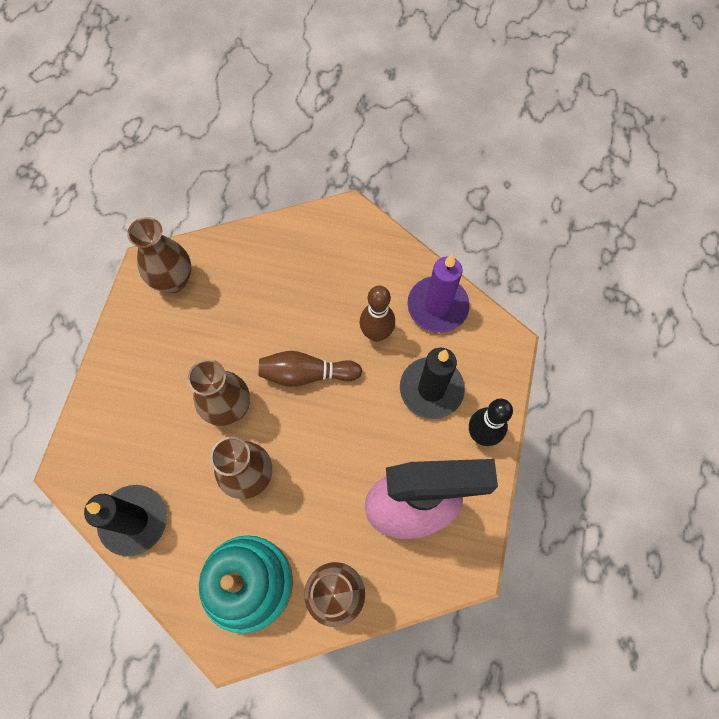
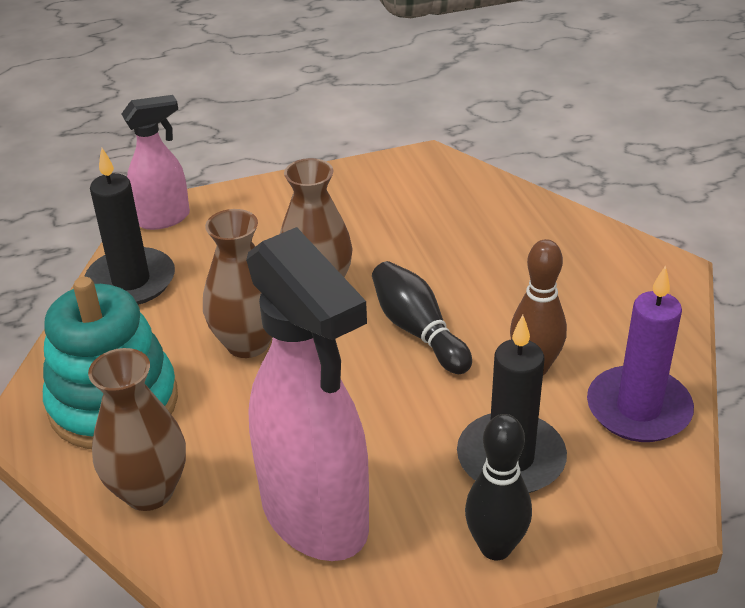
camera: 60 degrees right, 30 degrees down
brown vase [127,217,191,293] -> none
brown bowling pin [259,351,362,387] -> black bowling pin [372,261,472,374]
none -> pink spray bottle [122,95,190,230]

